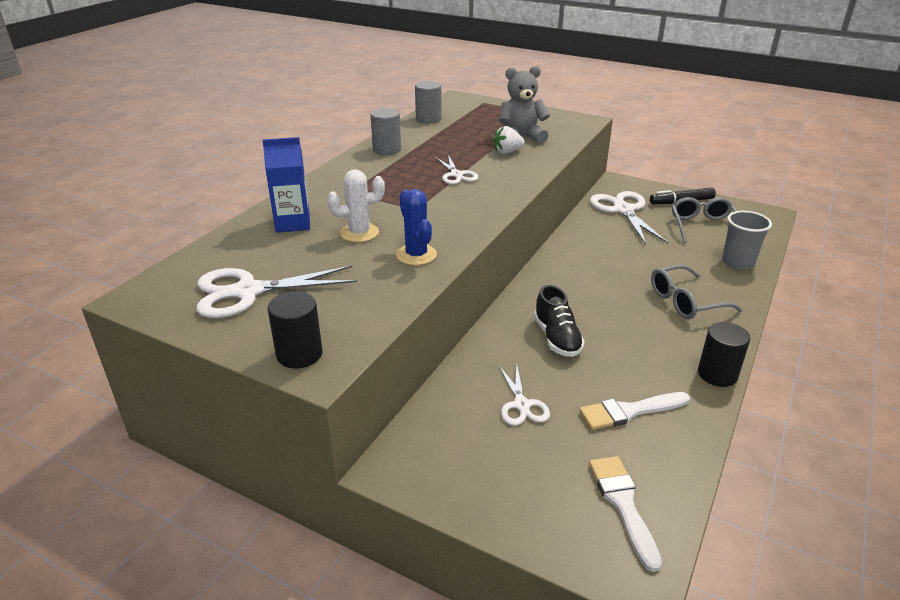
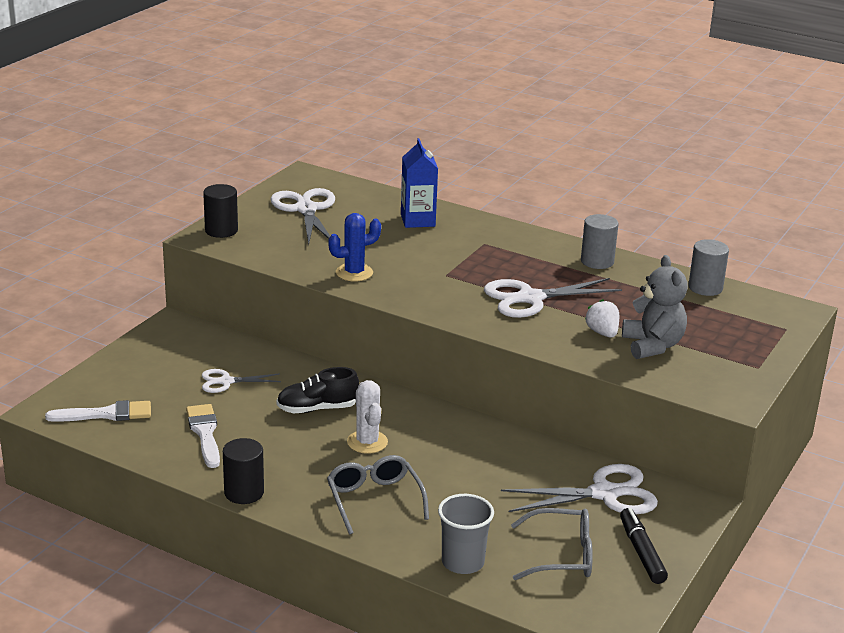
camera: 90 degrees right, 5 degrees down
white cactus [327,169,385,242] -> white cactus moved to [347,380,388,454]
white scissors [435,155,478,184] -> white scissors [484,278,622,318], size x1.74

